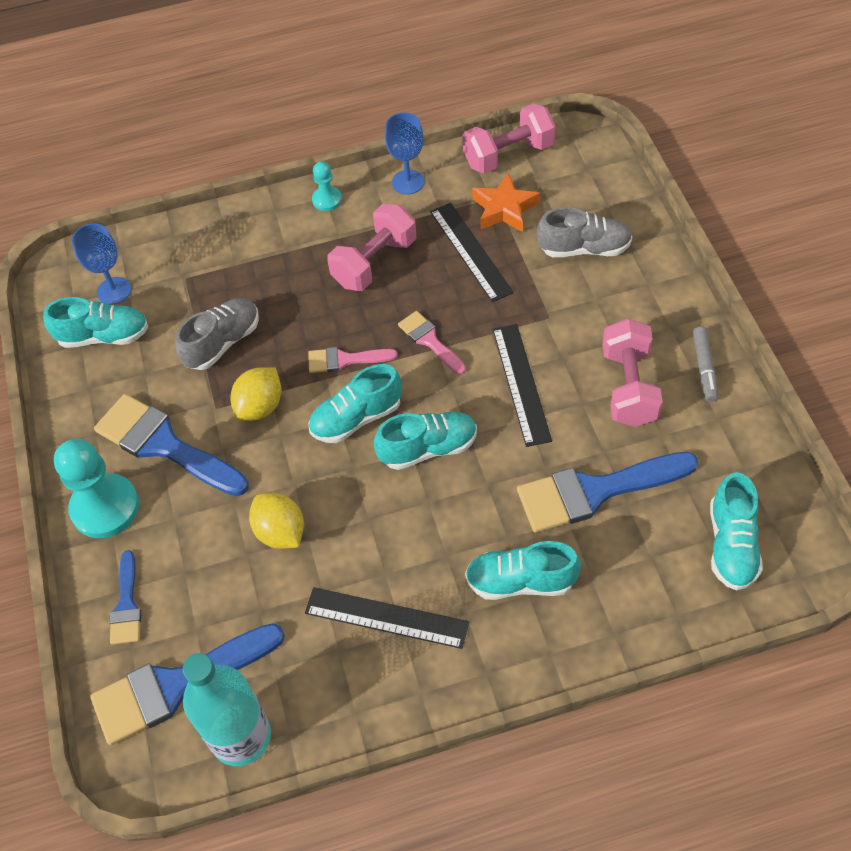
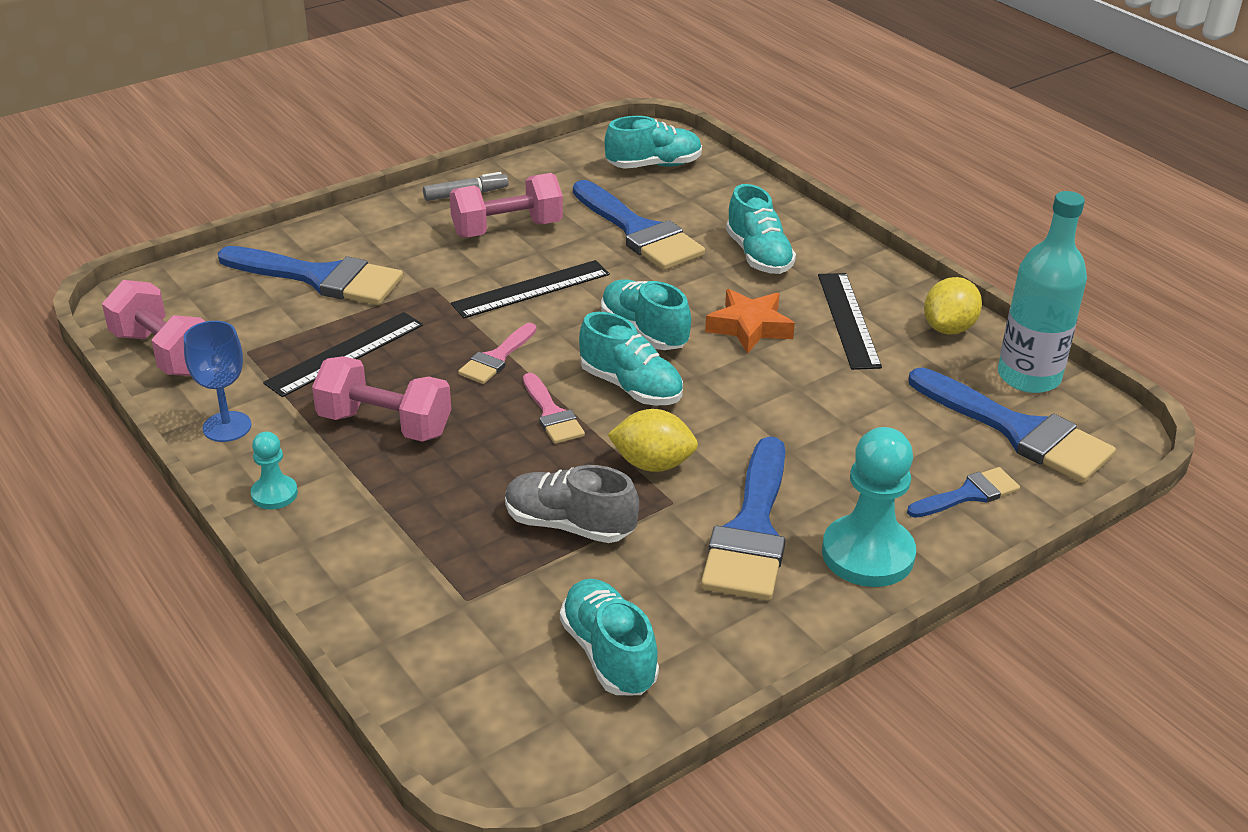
camera: 115 degrees left, 20 degrees down
blue goblet [72,223,131,305] -> none
yellow lemon [249,493,304,549] -> yellow lemon moved to [924,277,982,335]
orange star [472,173,540,232] -> orange star moved to [705,289,795,354]
grey shoe [537,207,632,257] -> blue brush [218,246,403,305]

